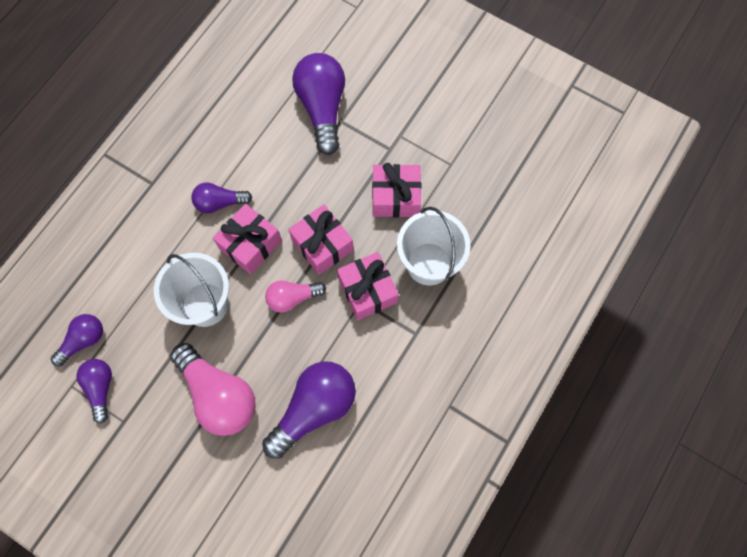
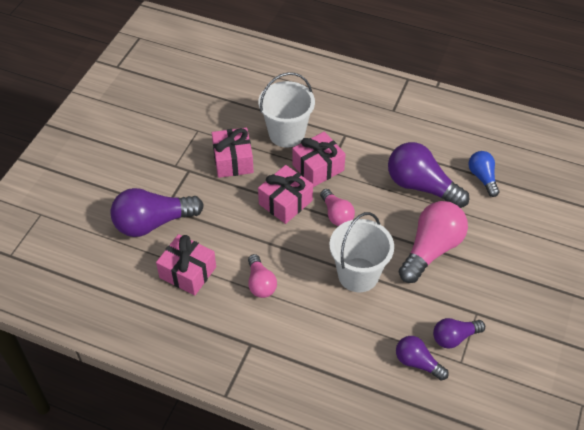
camera: 100 degrees left, 20 degrees down
purple light bulb [191,182,252,213] -> pink light bulb [248,254,277,298]
pink gift [213,204,282,274] -> pink gift moved to [156,234,216,296]
none -> blue light bulb [469,151,499,197]

